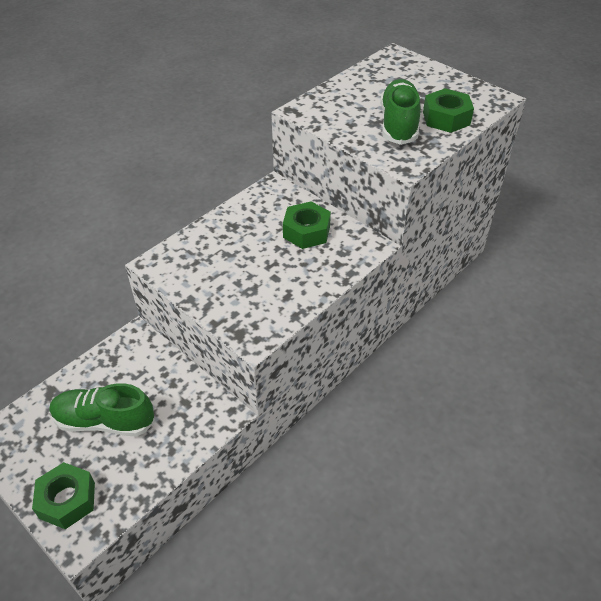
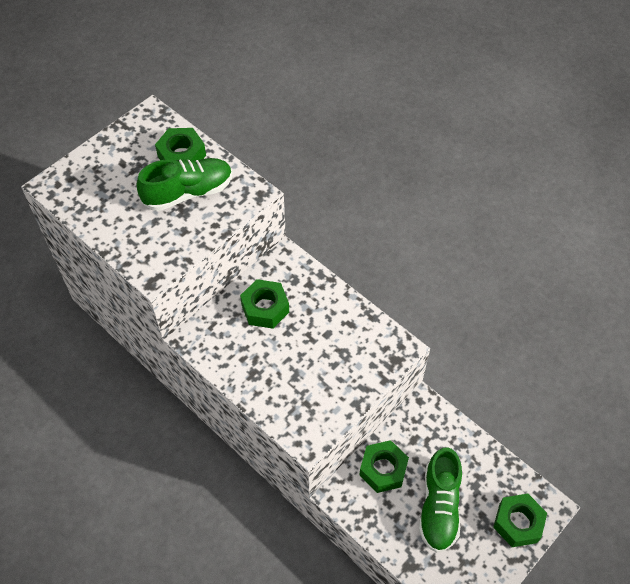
camera: 90 degrees left, 10 degrees up
green shoe [380,79,421,145] -> green shoe turned 150 degrees clockwise [137,158,232,211]
none -> green nut [359,440,409,493]

